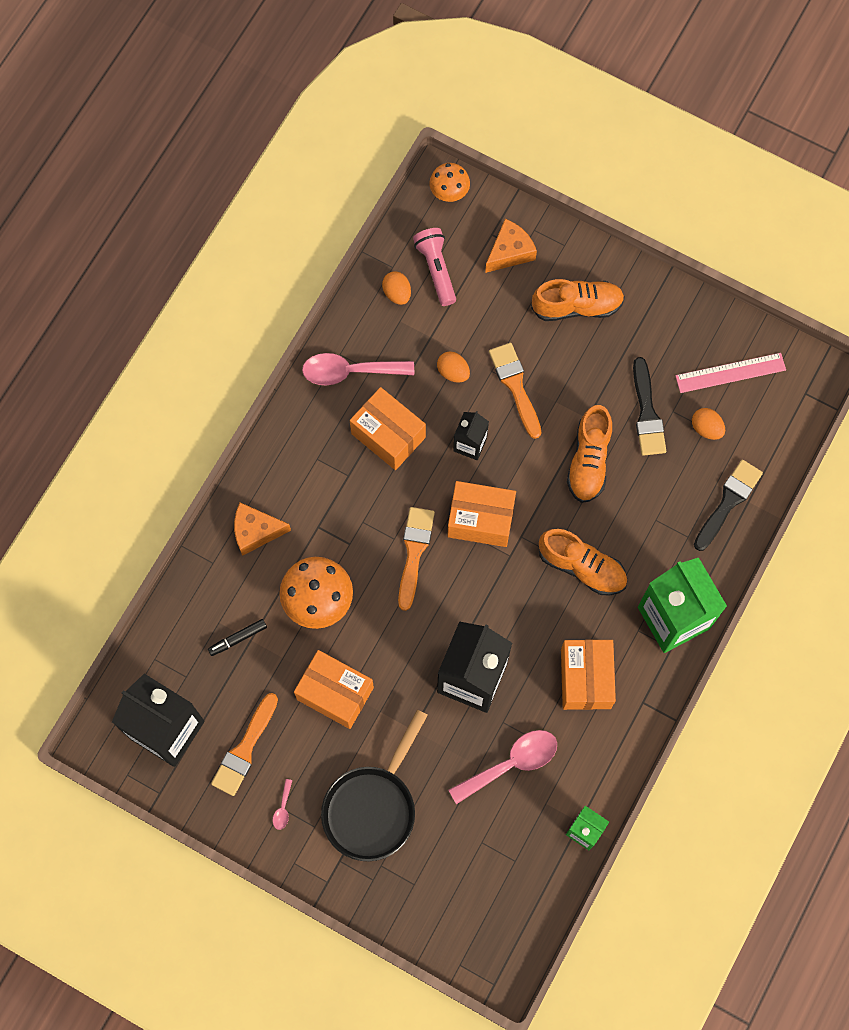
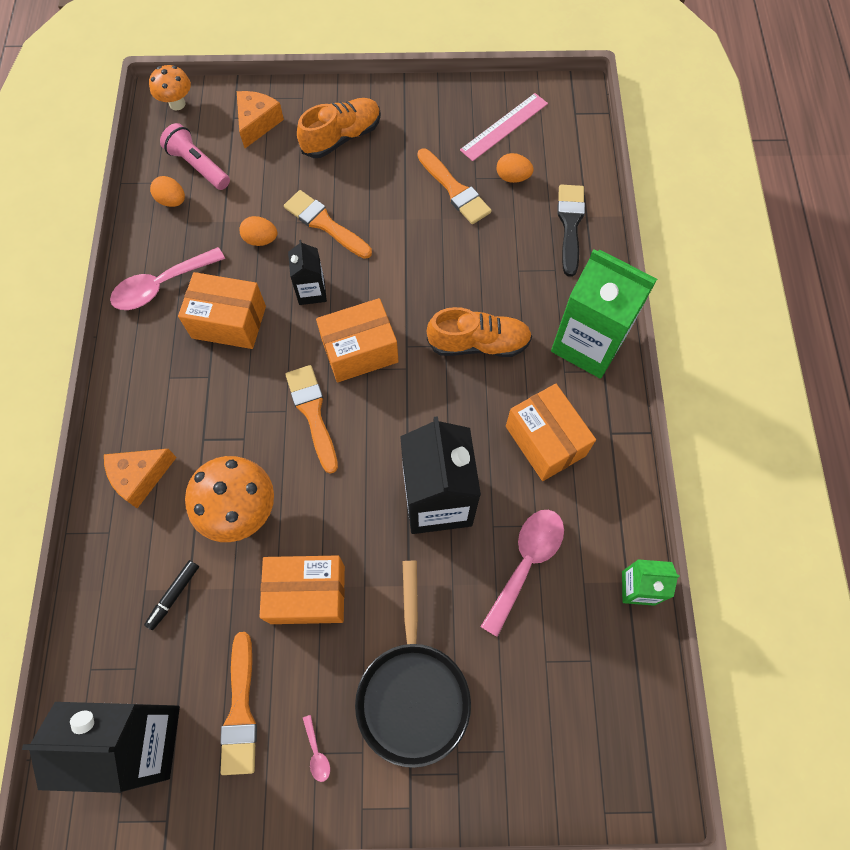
camera: 30 degrees left, 5 degrees down
orange shoe [567,405,612,503] -> none
black brush [633,357,666,456] -> orange brush [417,148,492,224]

